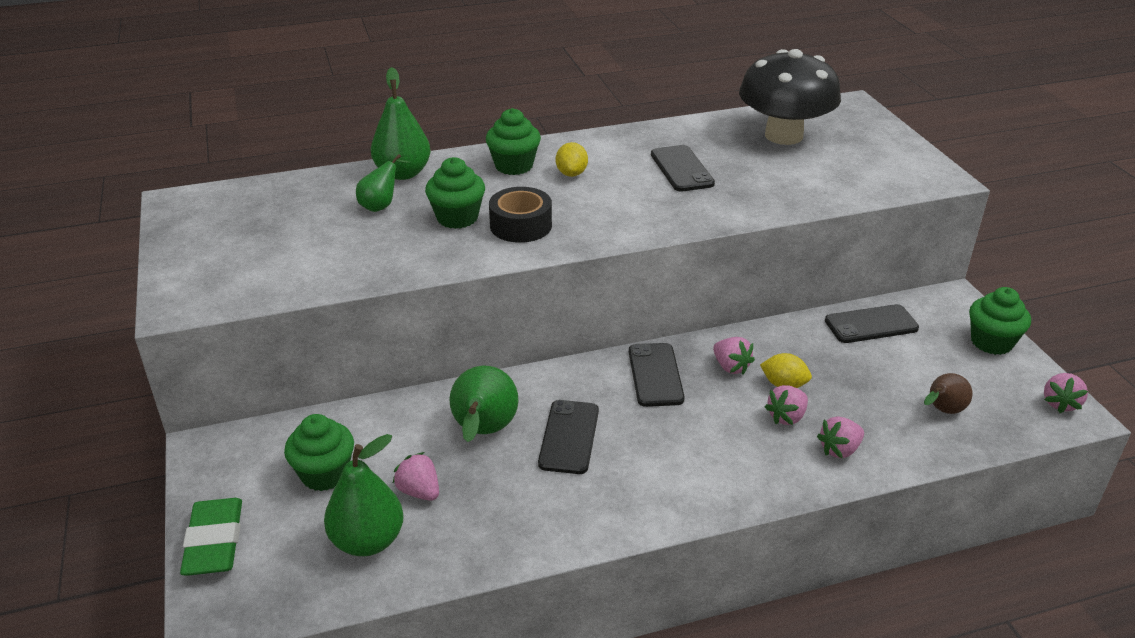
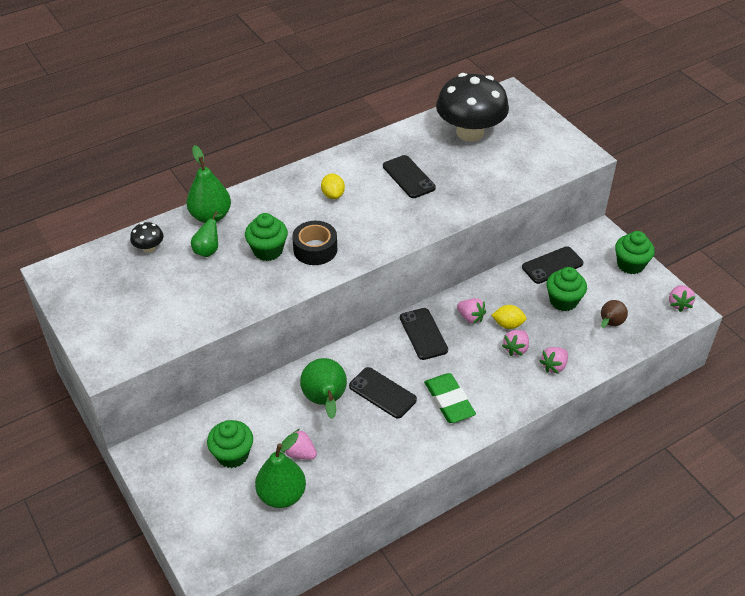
camera: 15 degrees left, 10 degrees up
green eraser [180,498,242,576] -> green eraser moved to [424,373,476,423]
green cupcake [486,108,541,175] -> green cupcake moved to [546,267,587,311]
black phone [538,400,599,474] -> black phone turned 45 degrees counterclockwise [349,367,417,419]
none -> black mushroom [130,222,164,253]

